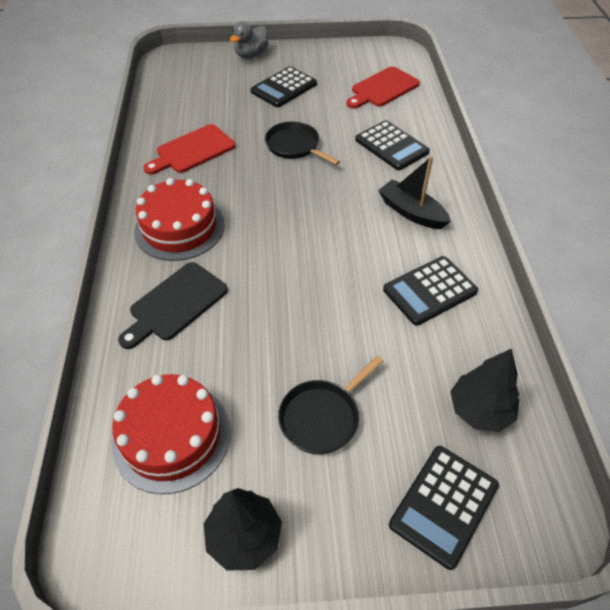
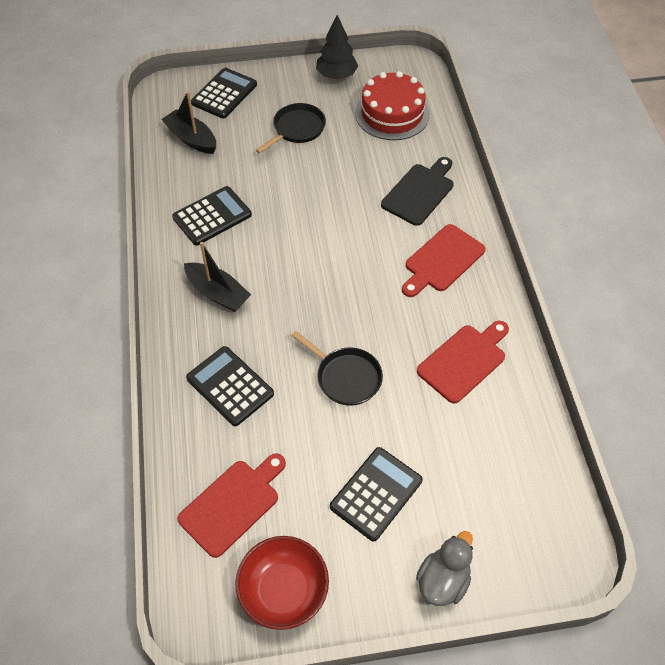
camera: 175 degrees right, 5 degrees up
red cake [134,178,224,261] -> red cutting board [402,224,485,297]
black tree [450,348,519,432] -> black boat [161,91,216,154]
none -> red bowl [235,536,329,630]

